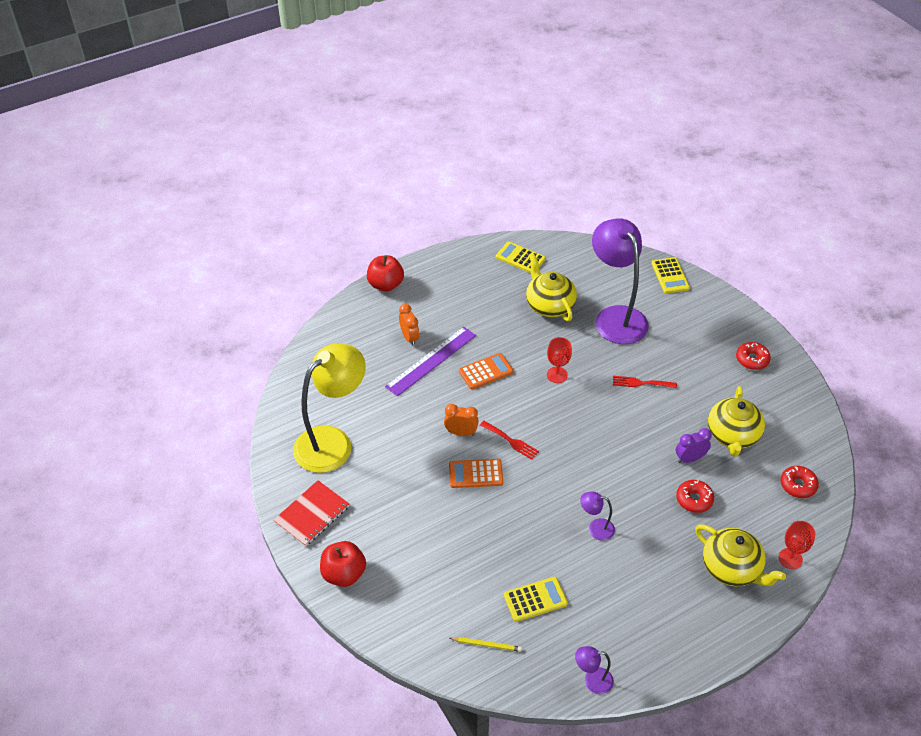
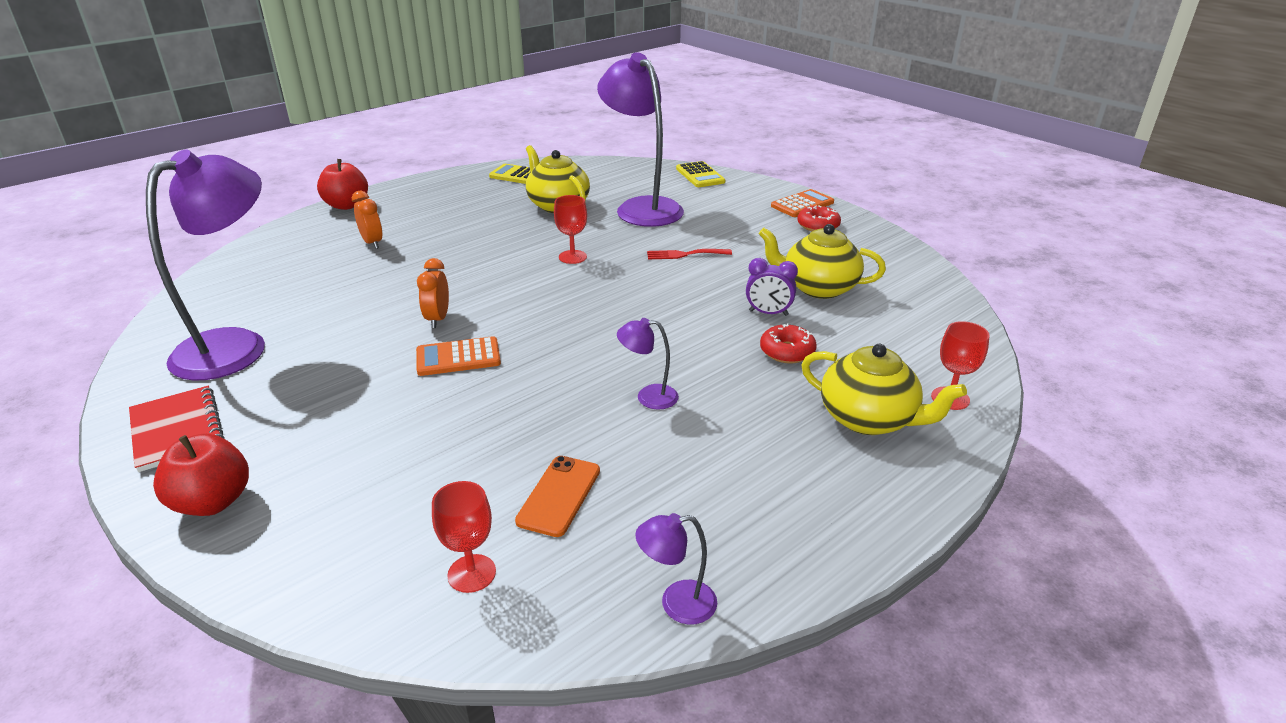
camera: 10 degrees left, 15 degrees down
red notebook [273,480,350,547] -> red notebook turned 60 degrees counterclockwise [129,386,225,472]
yellow lamp [293,344,366,473] -> purple lamp [146,150,265,380]
purple ruler [385,327,476,396] -> none
orange clock [444,404,479,436] -> orange clock turned 90 degrees counterclockwise [417,258,449,328]
yellow pencil [449,637,522,652] -> red goblet [432,481,496,593]
orange calculator [459,353,514,390] -> orange calculator moved to [771,189,834,217]
red fork [480,421,539,460] -> none
yellow calculator [504,577,568,622] -> orange phone [515,456,600,537]
purple clock [676,428,712,463] -> purple clock turned 135 degrees counterclockwise [746,258,798,316]
yellow teapot [708,386,765,457] -> yellow teapot turned 105 degrees clockwise [759,224,886,299]
red donut [780,466,819,498] -> none

